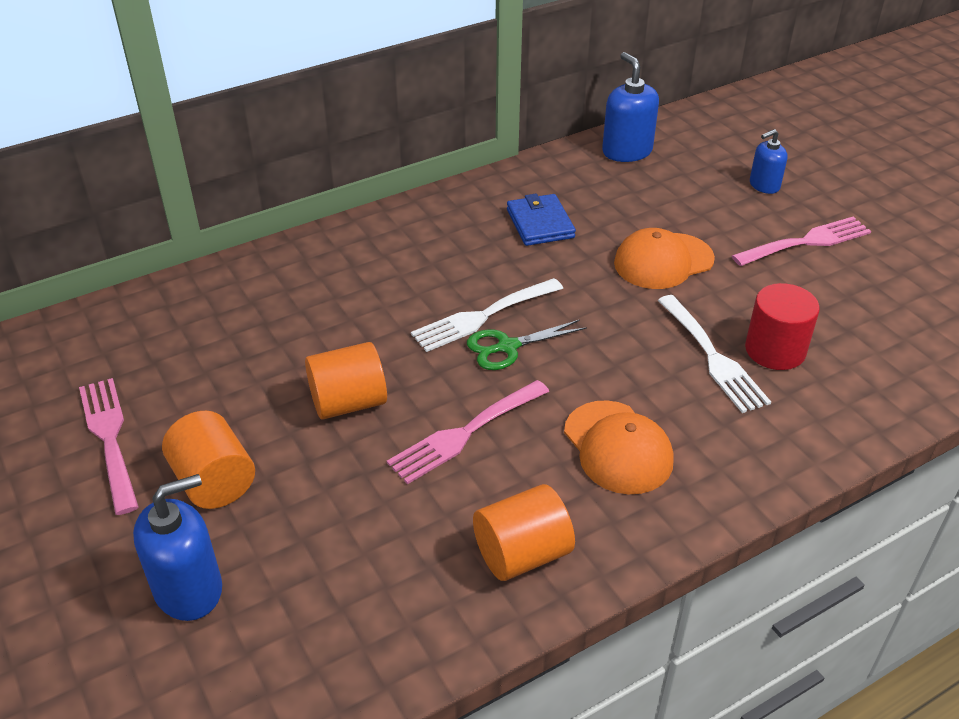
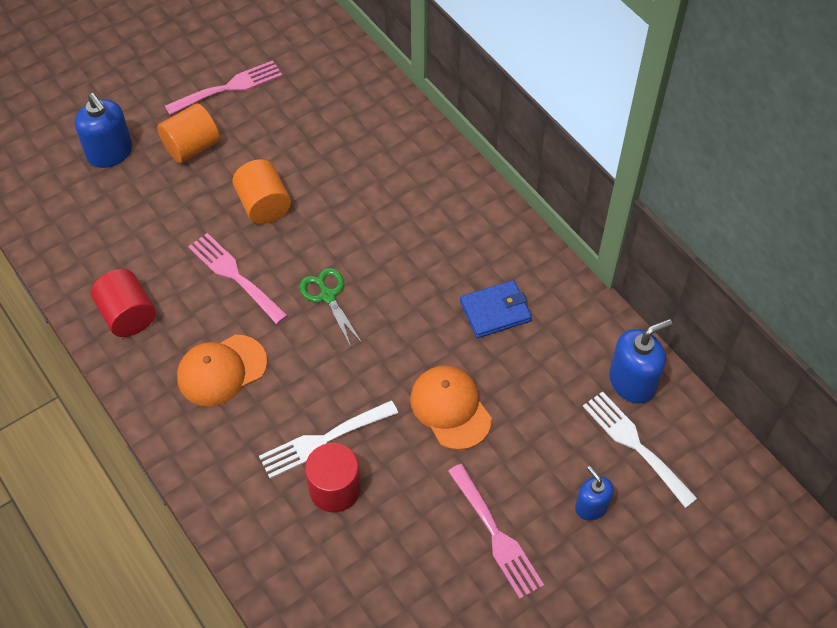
camera: 85 degrees right, 15 degrees up
white fork [411,278,563,352] -> white fork moved to [583,391,698,508]
orange cylinder [473,484,575,581] -> red cylinder [91,269,156,337]

